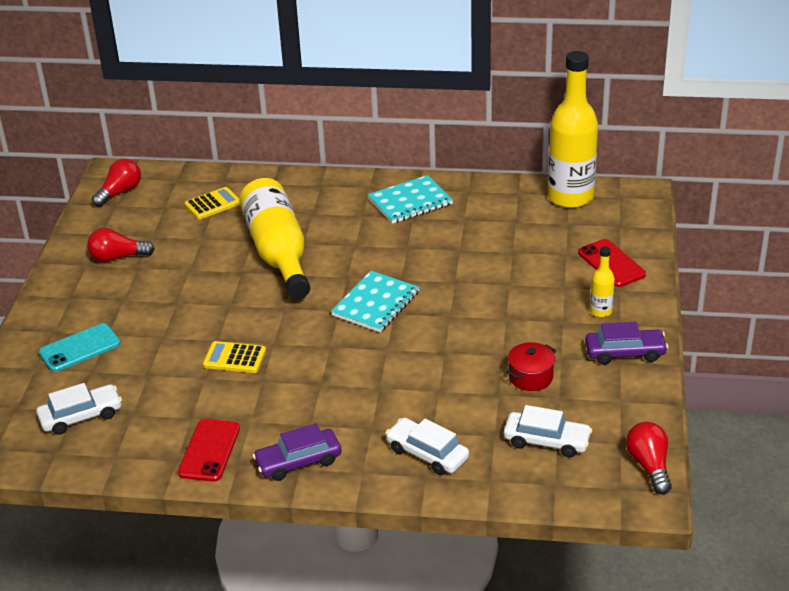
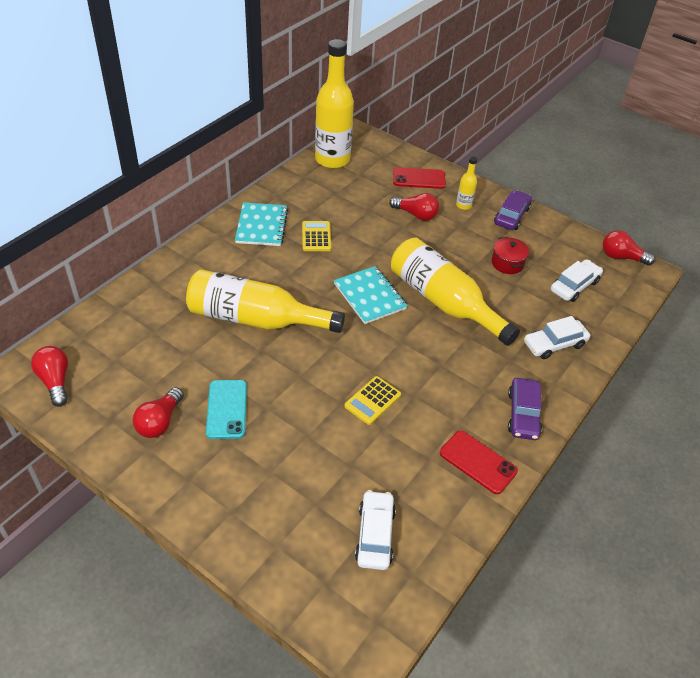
camera: 65 degrees left, 10 degrees up
turquoise phone [39,323,120,372] -> turquoise phone moved to [206,380,247,439]
yellow calculator [184,187,240,220] -> yellow calculator moved to [302,221,331,251]
none -> red light bulb [389,193,439,221]
none -> yellow bottle [391,238,520,346]

